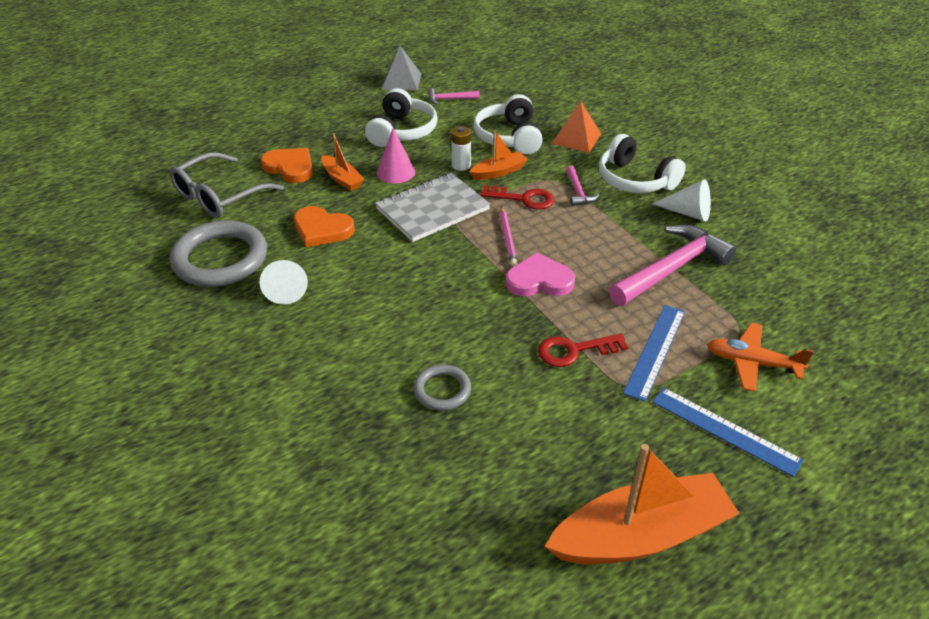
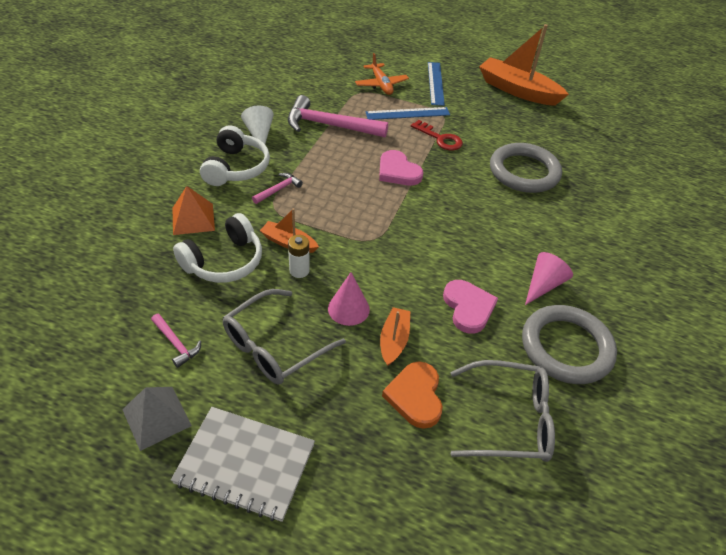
camera: 130 degrees left, 5 degrees up
white cone [260,260,308,304] -> pink cone [525,252,573,305]
orange heart [294,206,355,247] -> pink heart [443,280,498,334]
white headphones [365,88,438,147] -> grey glasses [223,289,346,385]
grey notebook [375,173,490,242] -> grey notebook moved to [171,407,315,522]
grey ring [413,365,471,410] -> grey ring [490,143,562,193], size x1.94
red key [480,185,554,210] -> none
pink pencil [500,206,518,266] -> none

